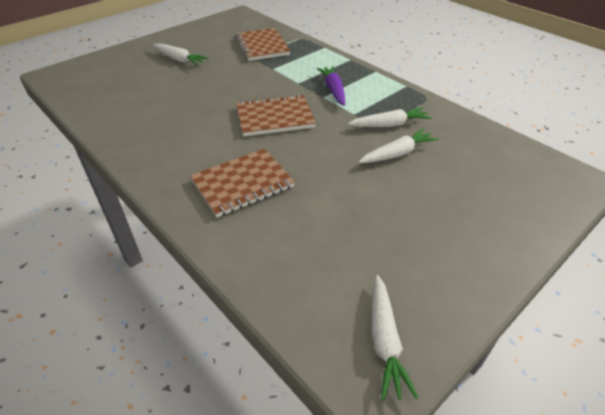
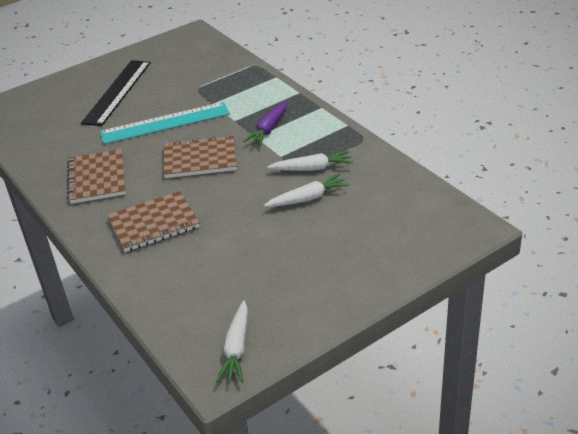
camera: 10 degrees right, 5 degrees down
white carrot [153,43,209,66] -> black ruler [81,60,151,126]
brown notebook [235,28,290,61] -> brown notebook moved to [67,149,126,204]
purple carrot [316,66,345,106] -> purple carrot turned 150 degrees counterclockwise [243,101,287,146]
none -> turquoise ruler [100,102,230,144]

